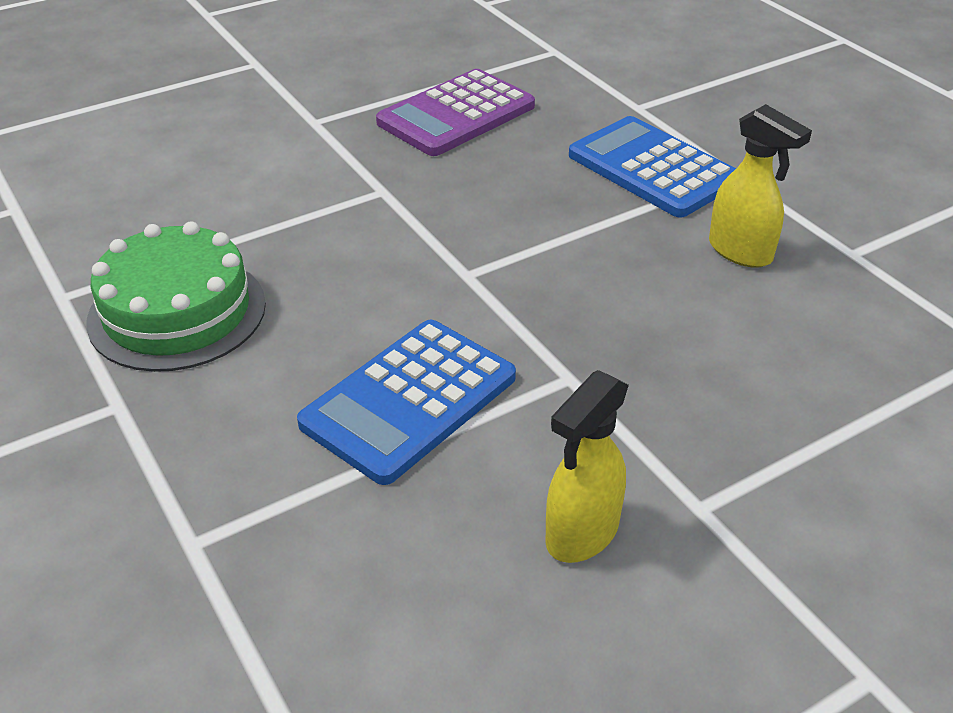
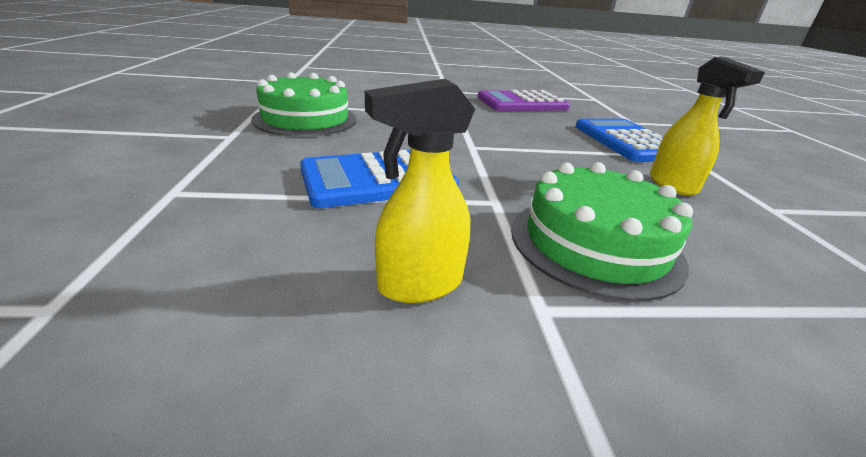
camera: 25 degrees right, 10 degrees down
none -> green cake [511,162,693,301]

